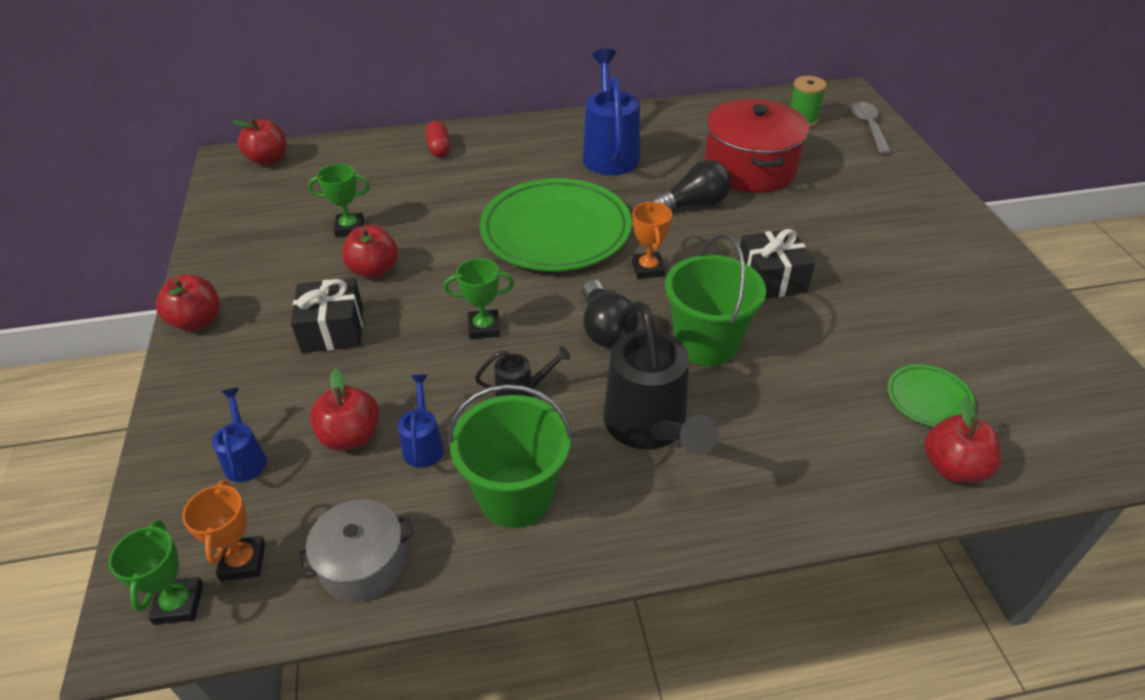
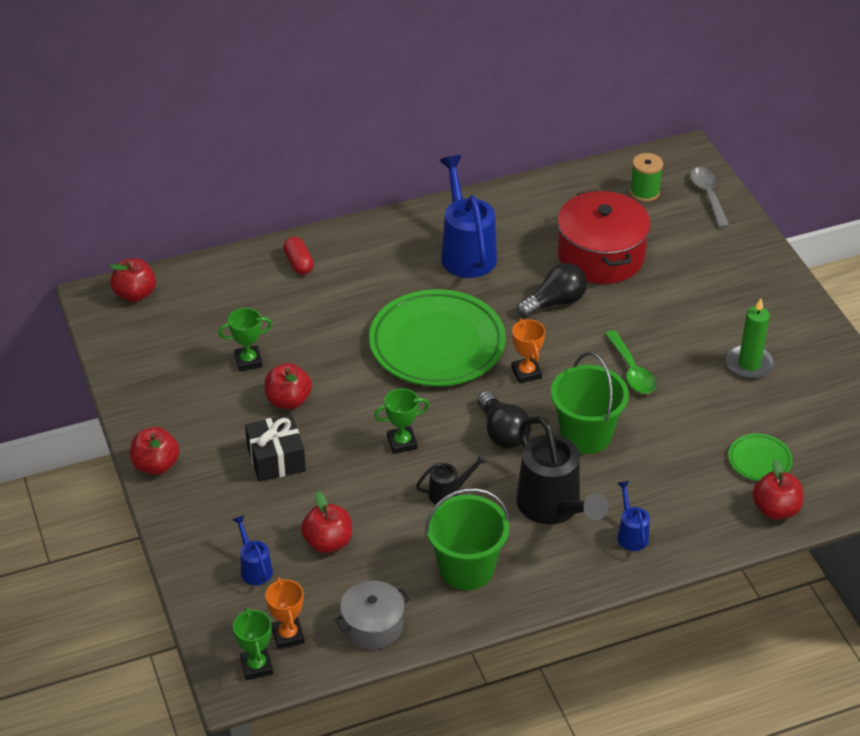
camera: 10 degrees left, 0 degrees up
blue watering can [398,375,444,468] -> blue watering can moved to [617,481,650,551]
black gift [738,229,815,299] -> green spoon [605,330,656,394]
none -> green candle [726,298,774,379]

